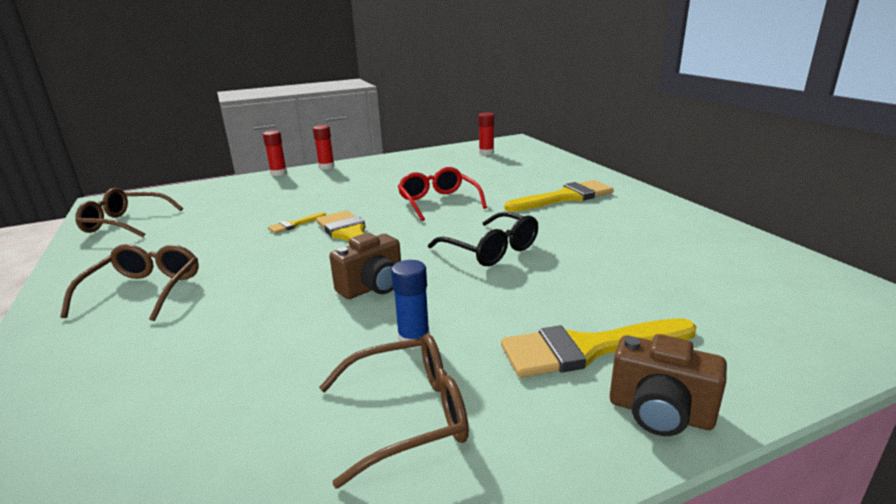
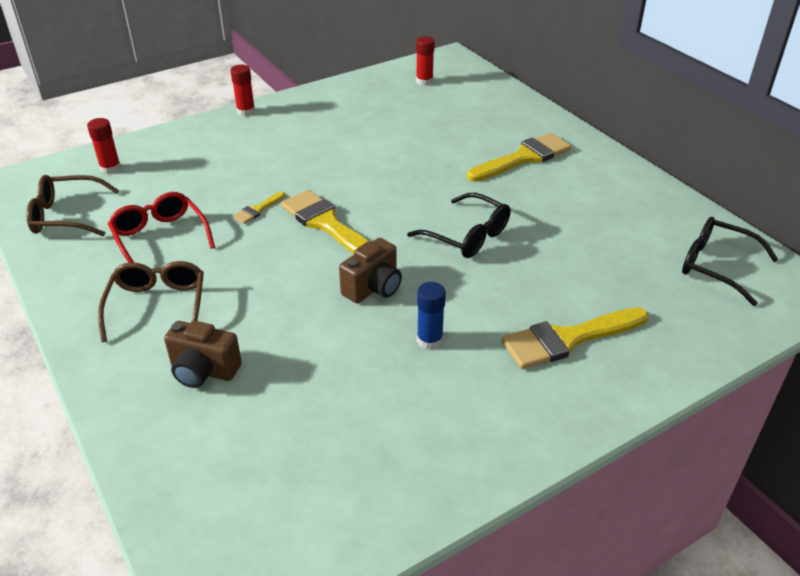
camera: 10 degrees left, 15 degrees up
red glue stick [263,130,287,176] -> red glue stick moved to [87,118,121,174]
brown glasses [319,334,469,488] -> none
red glasses [398,167,487,221] -> red glasses moved to [108,192,215,263]
brown camera [610,334,727,436] -> brown camera moved to [164,321,242,388]
none -> black glasses [682,217,779,306]

